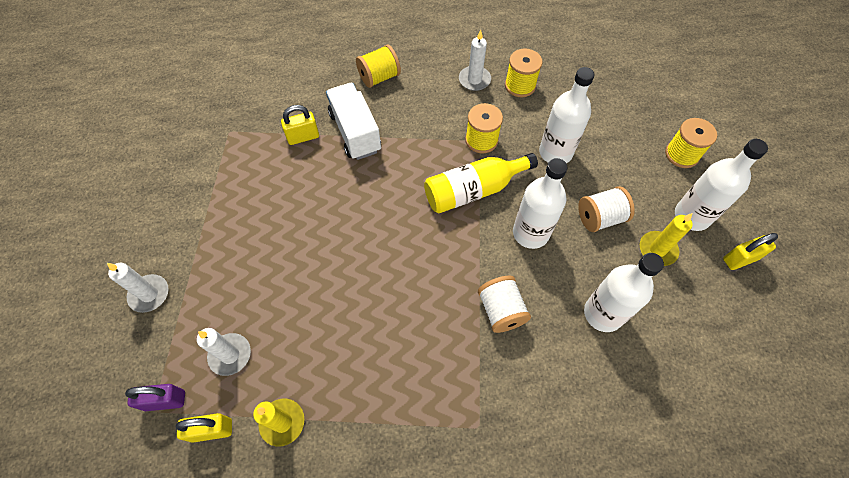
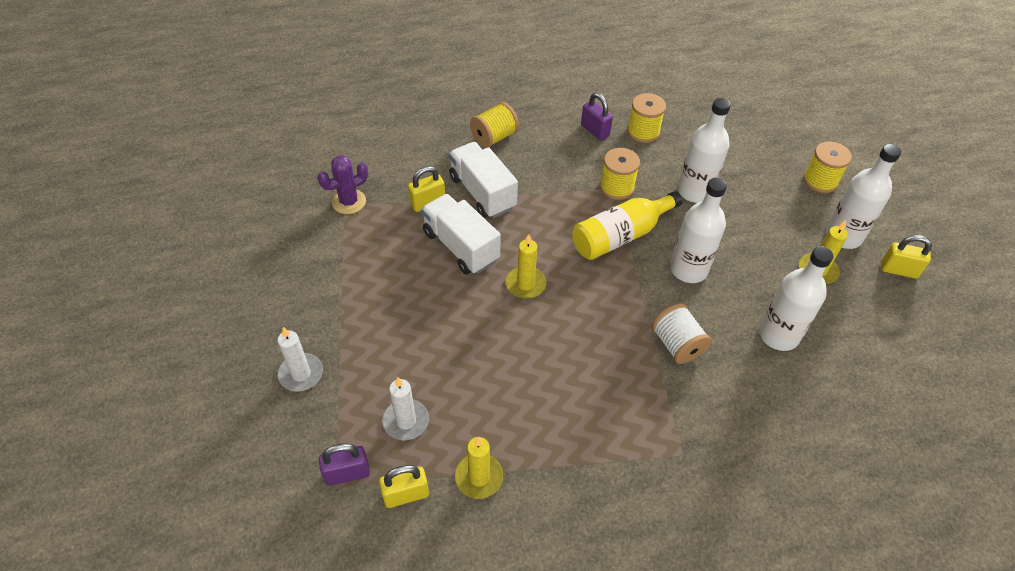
camera: 10 degrees left, 10 degrees down
white candle [459,30,491,91] -> purple padlock [581,93,613,140]
white spool [578,186,635,232] -> none
yellow padlock [723,233,778,270] -> yellow padlock turned 45 degrees clockwise [881,235,932,279]
none -> purple cactus [317,155,368,214]
none -> white truck [421,194,501,275]
none -> yellow candle [506,234,546,299]

